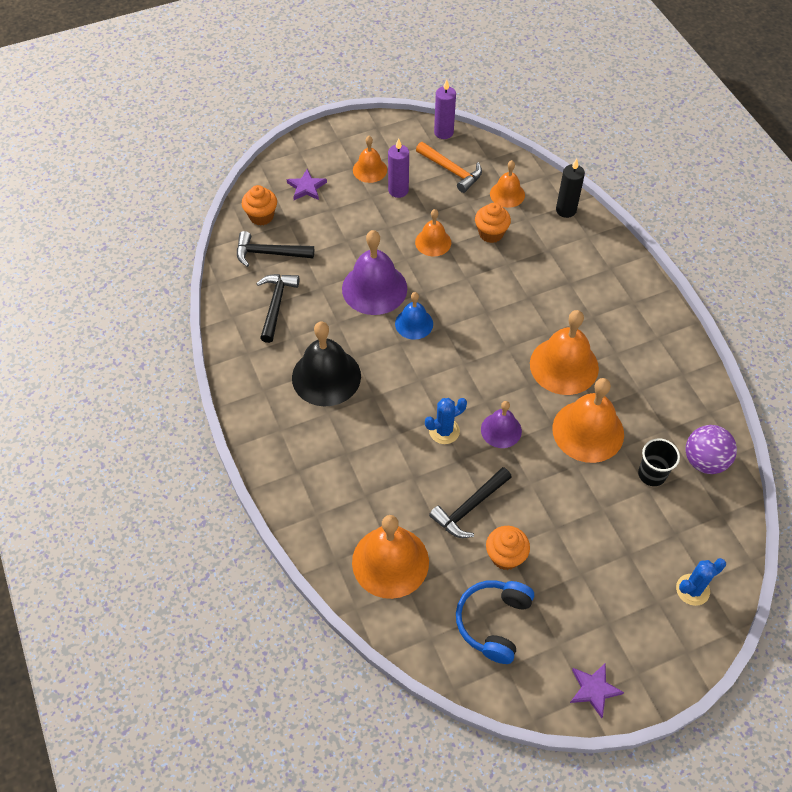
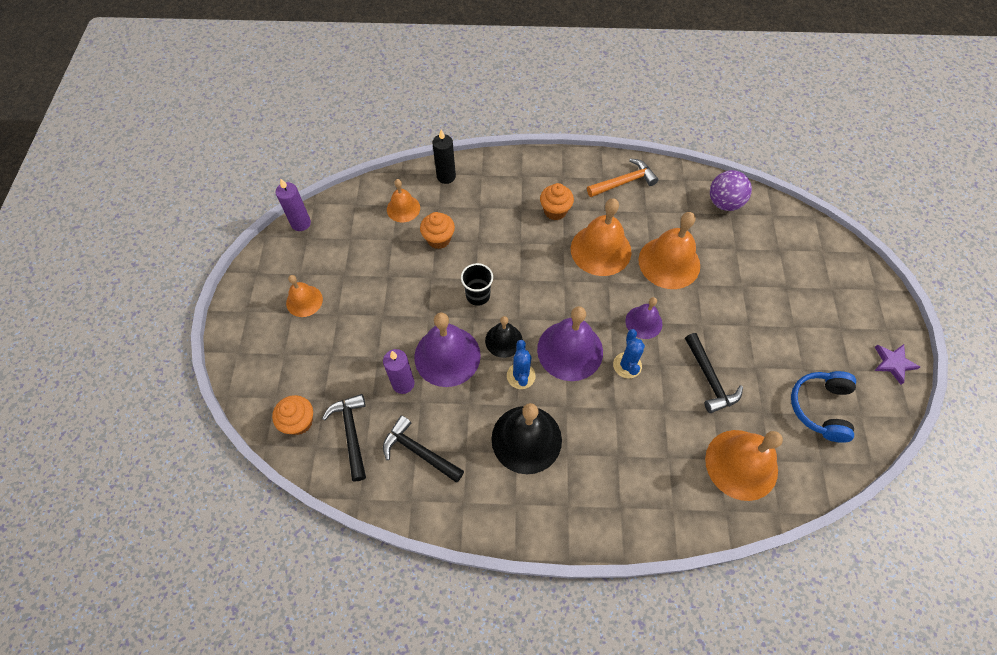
camera: 65 degrees left, 5 degrees up
black hammer [237,231,314,267] -> black hammer turned 135 degrees clockwise [322,394,366,482]
purple star [287,169,327,200] -> none
purple candle [388,138,409,198] -> purple candle moved to [383,349,415,394]
blue bell [395,292,433,340] -> black bell [485,316,523,358]
orange bell [415,209,451,256] -> none
orange hammer [416,142,482,193] -> orange hammer moved to [587,158,658,197]
blue headphones [456,580,534,664] -> blue headphones turned 60 degrees clockwise [791,371,856,443]
orange cupcake [486,526,530,570] -> orange cupcake moved to [540,183,574,220]
black cup [638,439,680,486] -> black cup moved to [461,263,493,306]
blue cactus [676,558,726,606] -> blue cactus moved to [507,340,536,389]
none -> purple bell [537,306,603,381]

